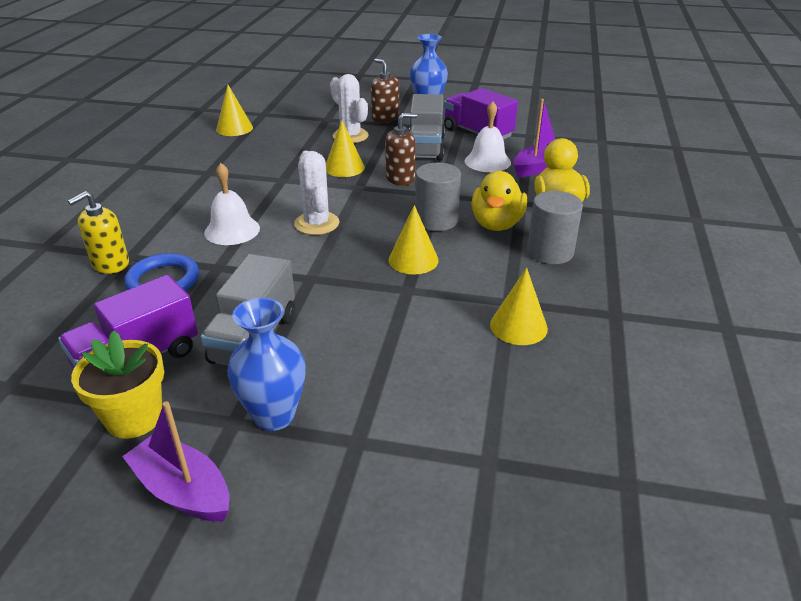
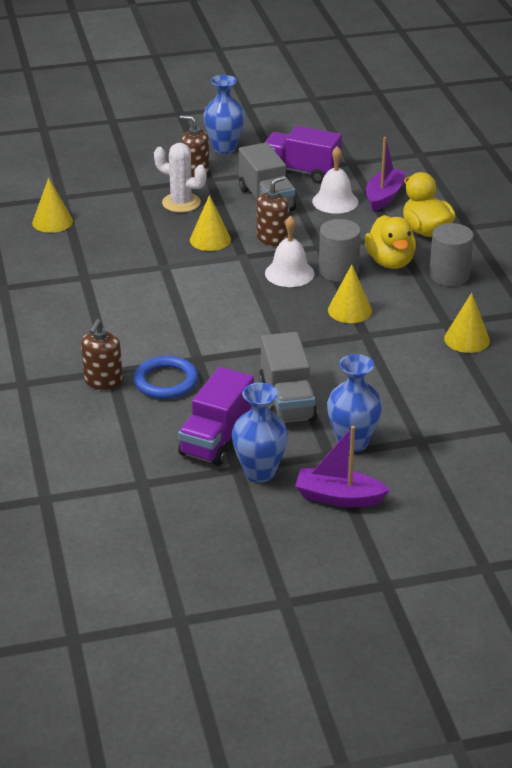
camera: 25 degrees left, 0 degrees up
yellow soap dispenser [68,191,129,274] -> brown soap dispenser [81,319,123,390]
yellow flower pot [71,330,164,439] -> blue vase [232,383,288,483]
white bell [204,163,260,245] -> white bell moved to [265,216,314,287]
white cactus [294,151,340,235] -> none

